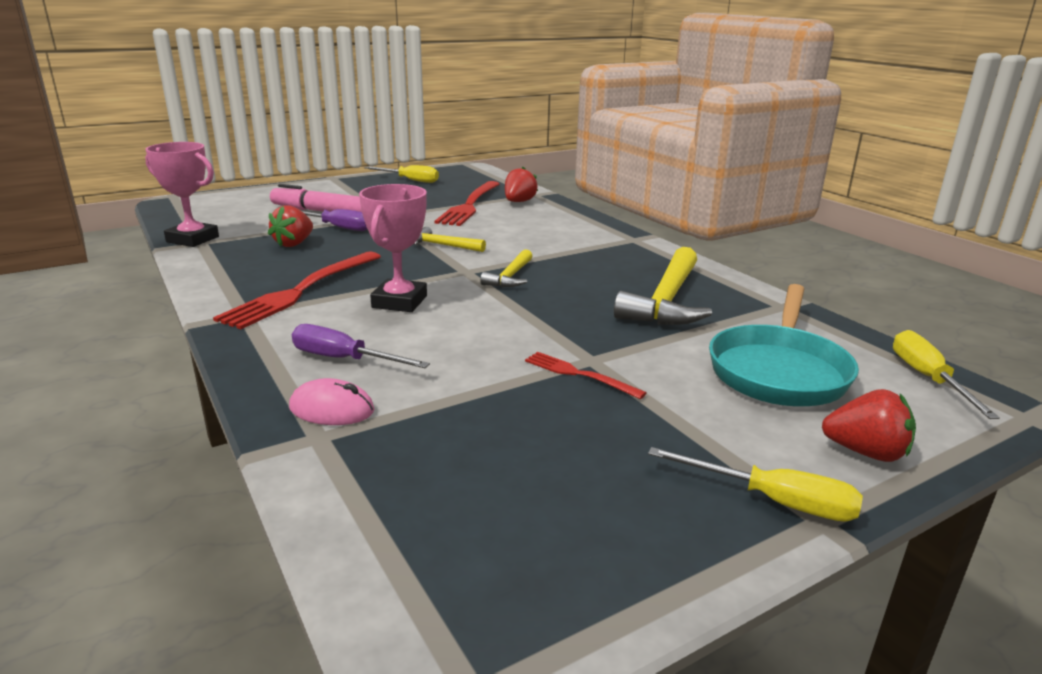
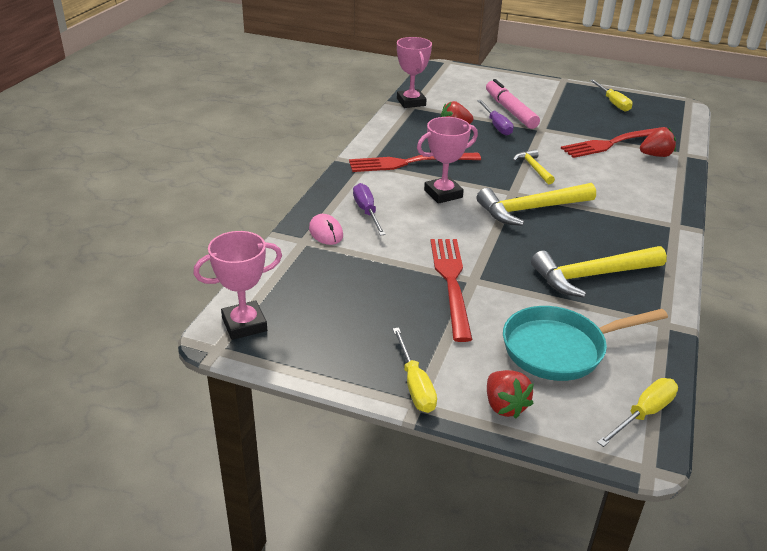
camera: 50 degrees right, 10 degrees up
yellow hammer [480,249,532,287] -> yellow hammer [477,183,596,226], size x1.87
red fork [525,352,647,399] -> red fork [431,239,473,342], size x1.94
none -> pink trophy [193,231,282,340]

